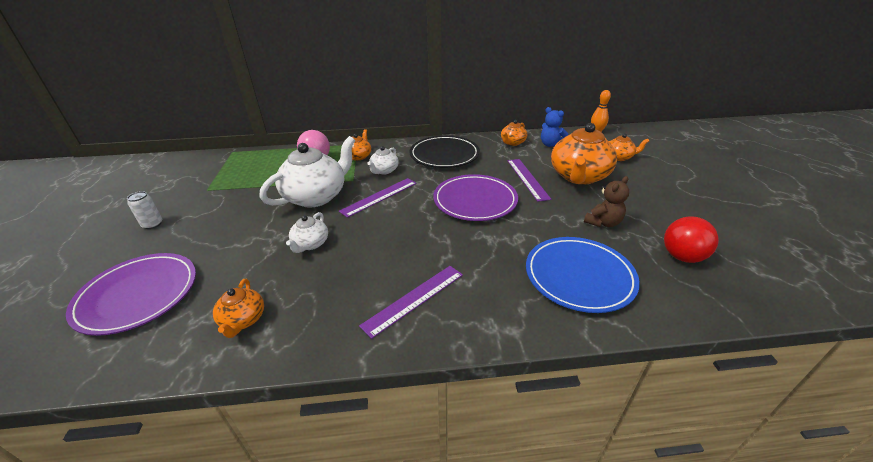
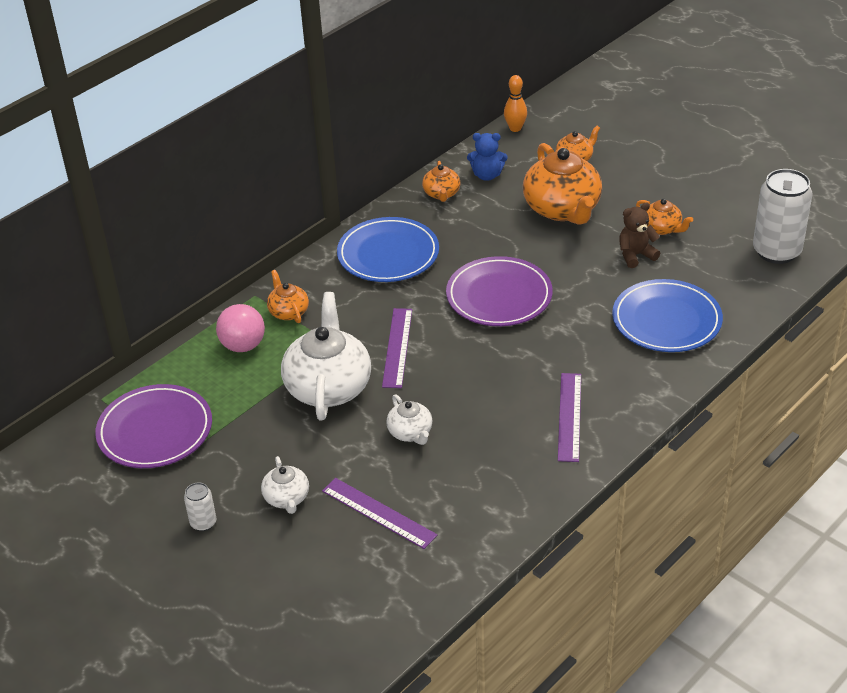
camera: 40 degrees left, 5 degrees up
purple plate [66,253,196,336] -> purple plate moved to [95,384,212,468]
orange teapot [213,279,264,338] -> orange teapot moved to [636,199,693,235]
white teapot [368,146,399,174] -> white teapot moved to [261,456,309,514]
black plate [409,135,480,168] -> blue plate [337,217,439,282]
purple ruler [508,159,551,202] -> purple ruler moved to [322,478,437,549]
brown teddy bear [584,176,629,227] -> brown teddy bear turned 120 degrees counterclockwise [619,202,660,268]
red ball [664,217,719,263] -> none
none -> white can [753,169,813,264]

